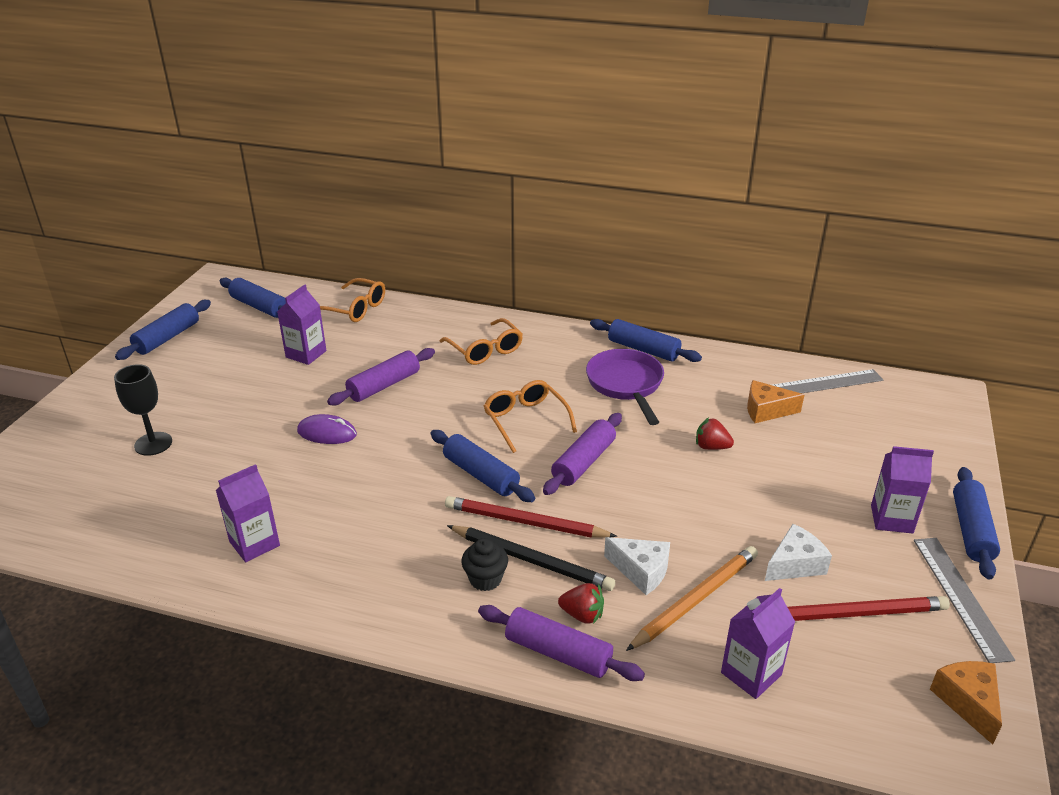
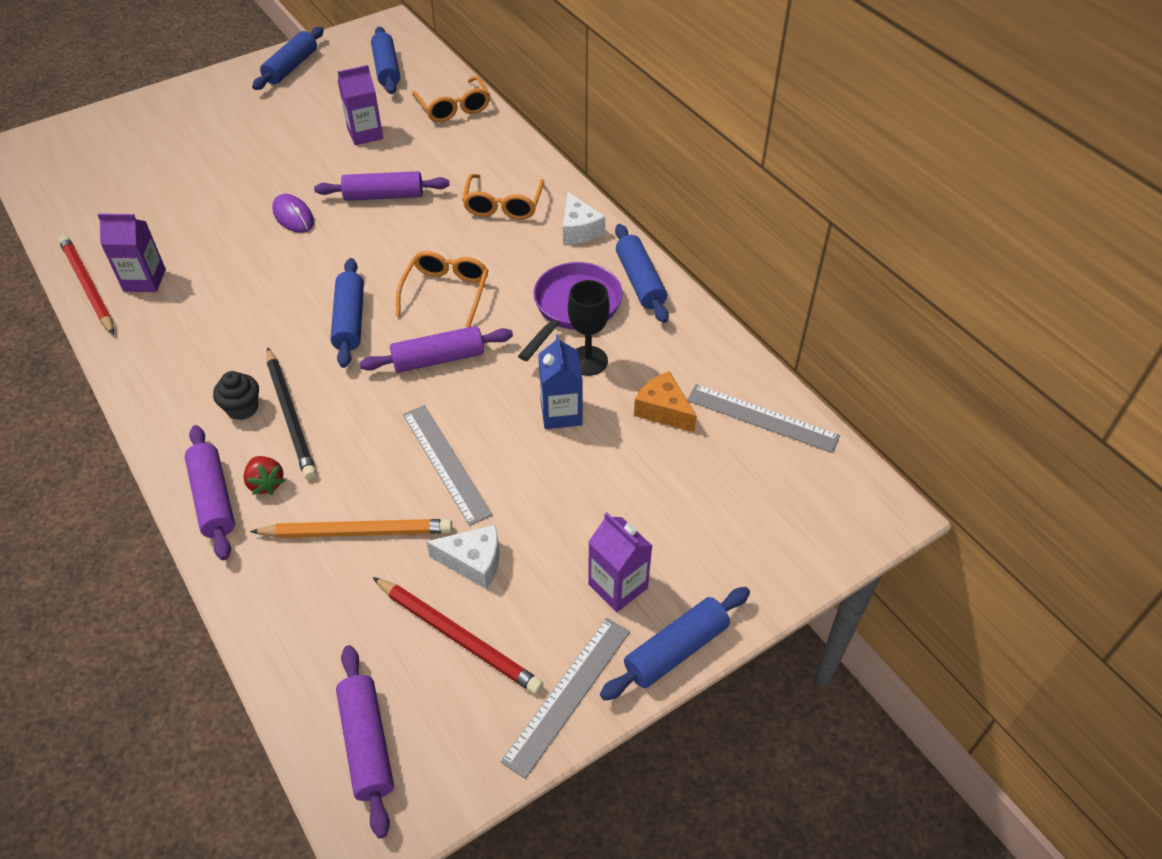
camera: 40 degrees right, 15 degrees up
black goblet [114,364,172,456] -> black goblet moved to [568,280,610,376]
blue rolling pin [115,300,211,360] -> blue rolling pin turned 45 degrees counterclockwise [252,27,324,90]
red pencil [445,496,617,538] -> red pencil moved to [59,235,114,335]
white cheese [604,537,670,595] -> white cheese moved to [563,192,605,244]
red strawberry [696,418,734,450] -> blue carton [538,334,583,429]
purple carton [721,588,795,699] -> none
orange cheese [930,661,1002,745] -> none
none -> purple rolling pin [336,645,394,839]
none -> grey ruler [403,405,493,526]

